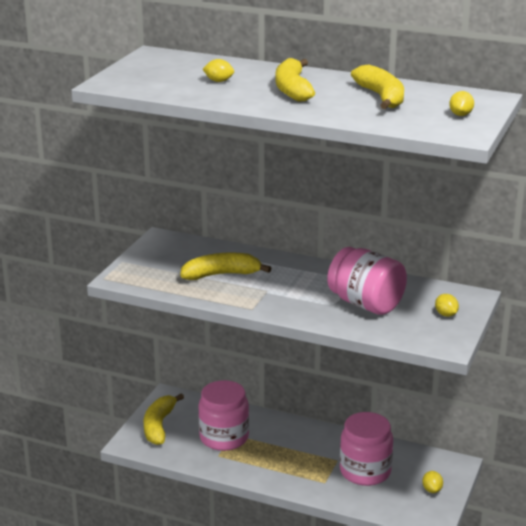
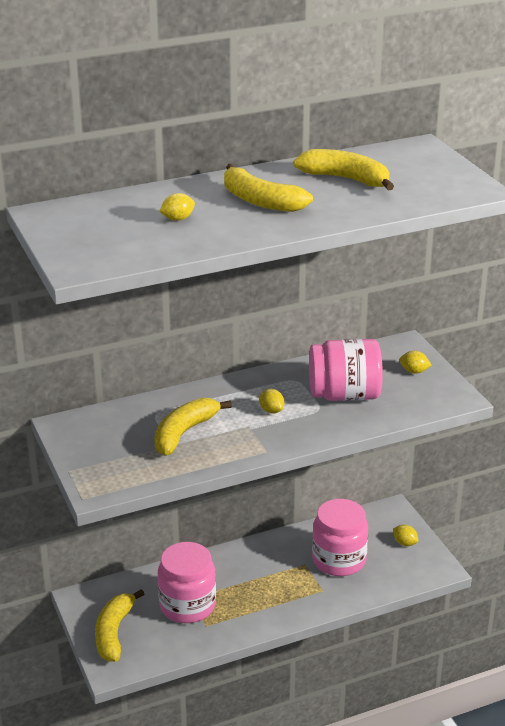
camera: 45 degrees left, 5 degrees up
yellow banana [144,393,184,445] -> yellow banana turned 45 degrees clockwise [95,589,144,662]
yellow lemon [449,91,474,116] -> yellow lemon moved to [259,389,284,414]

